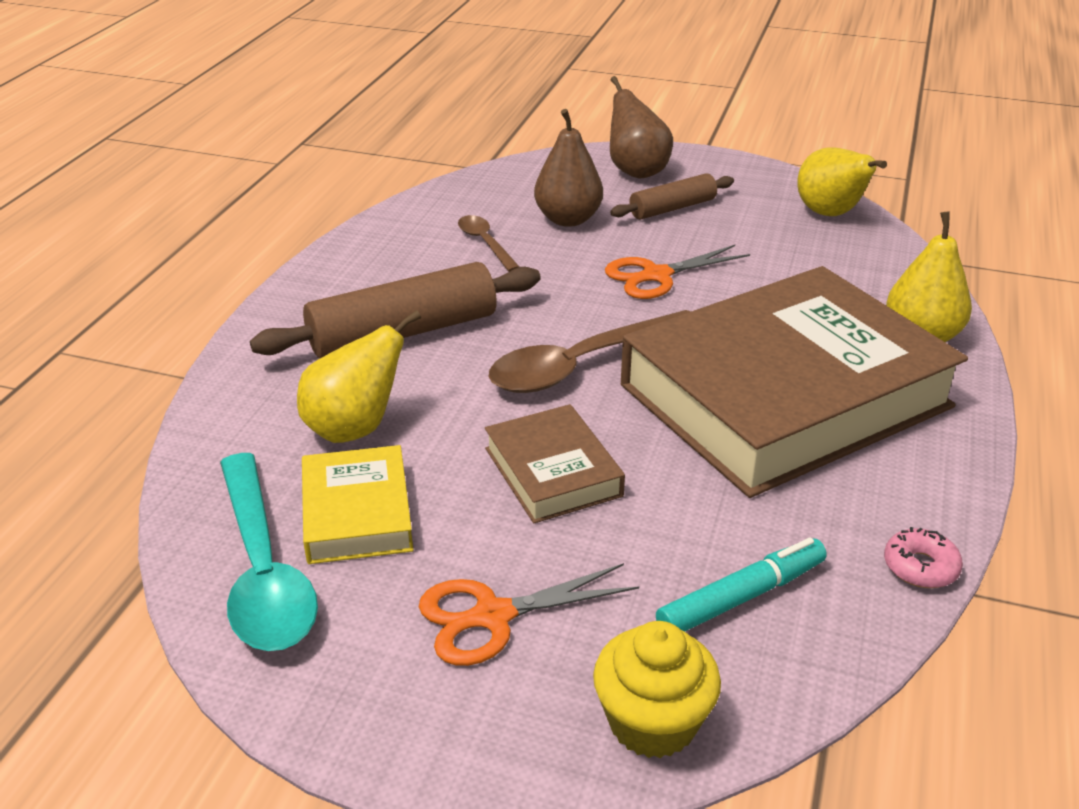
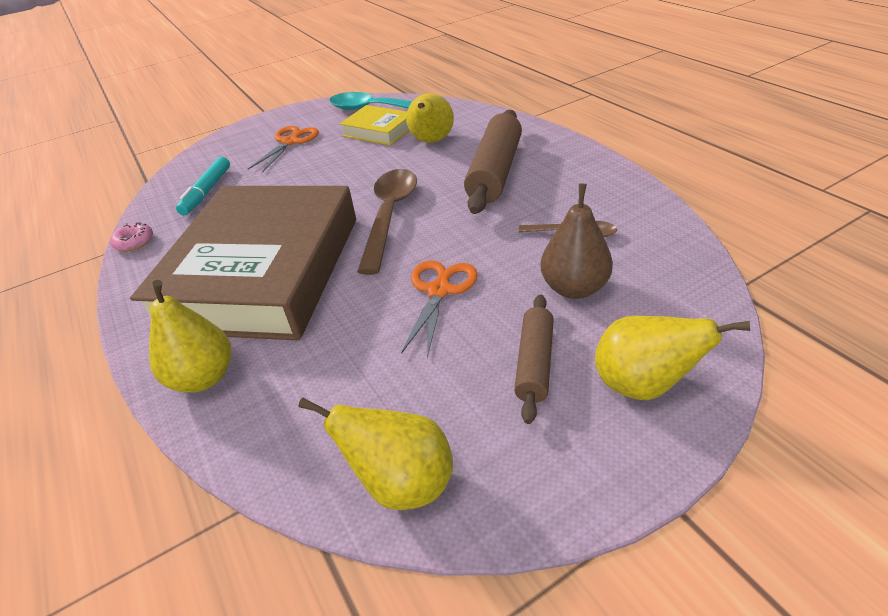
camera: 135 degrees right, 5 degrees up
brown book [485,404,625,523] -> none
yellow cupcake [593,621,721,758] -> none
brown pear [610,76,673,178] -> yellow pear [595,316,750,400]

